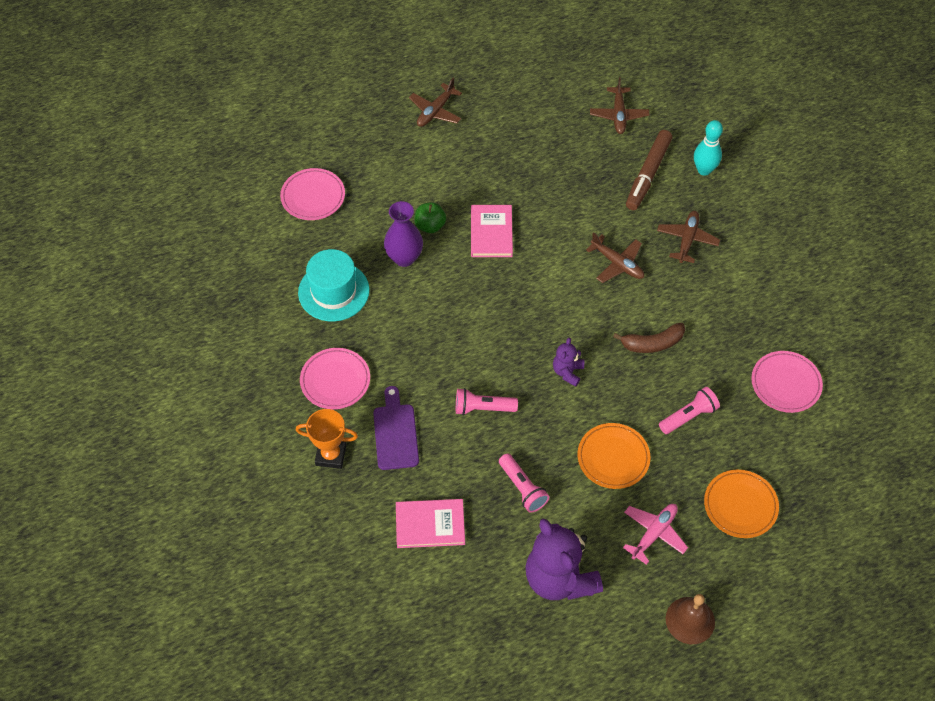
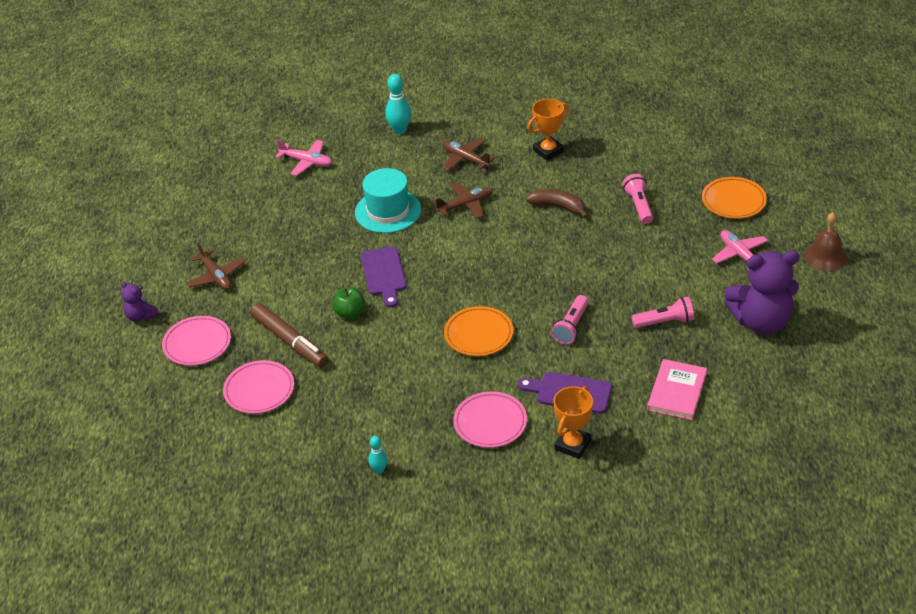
camera: 65 degrees left, 15 degrees down
turquoise hat [298,249,369,321] -> turquoise hat moved to [355,168,421,233]
purple vase [384,201,423,267] -> none
pink book [471,205,513,257] -> purple cutting board [361,246,406,307]
purple teddy bear [553,338,584,387] -> purple teddy bear moved to [121,281,159,322]
orange plate [577,423,651,489] -> orange plate moved to [444,306,513,356]
brown plane [590,77,649,134] -> pink plane [275,139,332,176]
brown banana [613,323,685,353] -> brown banana turned 75 degrees counterclockwise [526,189,588,218]
brown marker [626,130,672,210] -> brown marker moved to [250,303,328,367]
pink plate [751,351,823,413] -> pink plate moved to [162,316,231,366]
none -> turquoise bowling pin [368,436,388,474]
none -> orange trophy [527,99,569,161]

